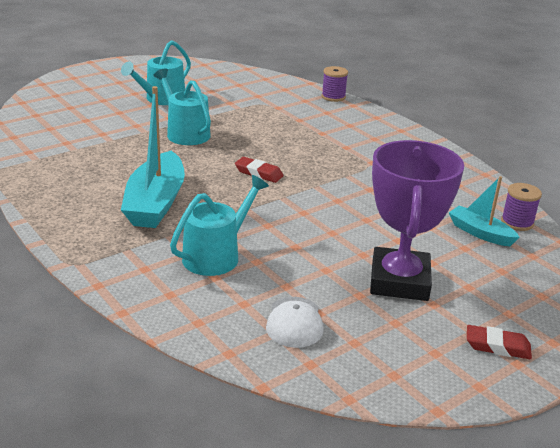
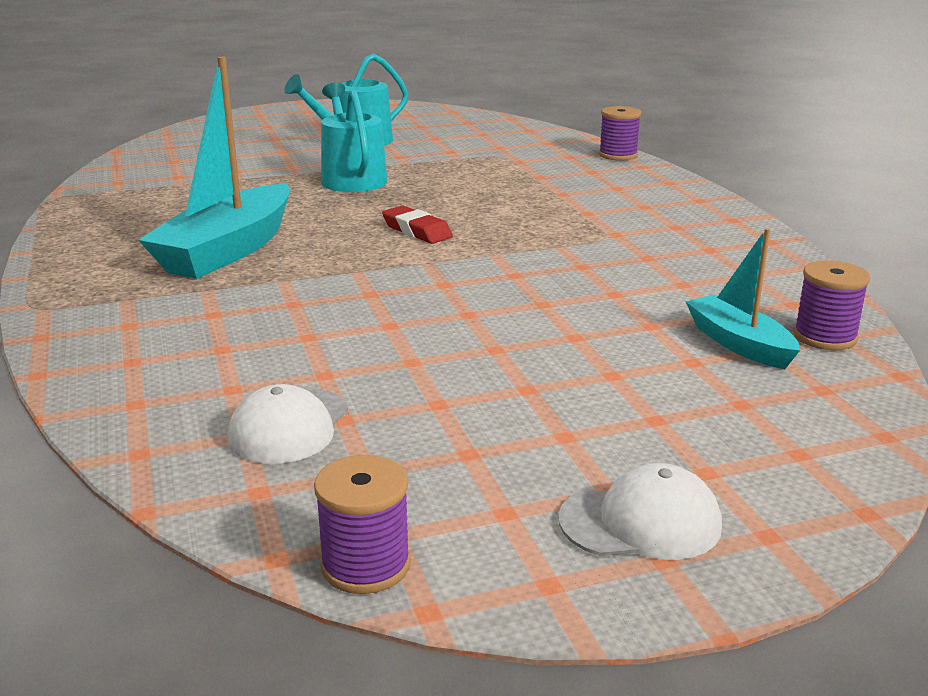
camera: 20 degrees right, 5 degrees down
turquoise watering can [170,175,269,276] -> none
purple trophy [370,140,464,301] -> none
red eraser [467,325,532,359] -> white cap [558,463,722,560]
none -> purple spool [314,455,411,594]

